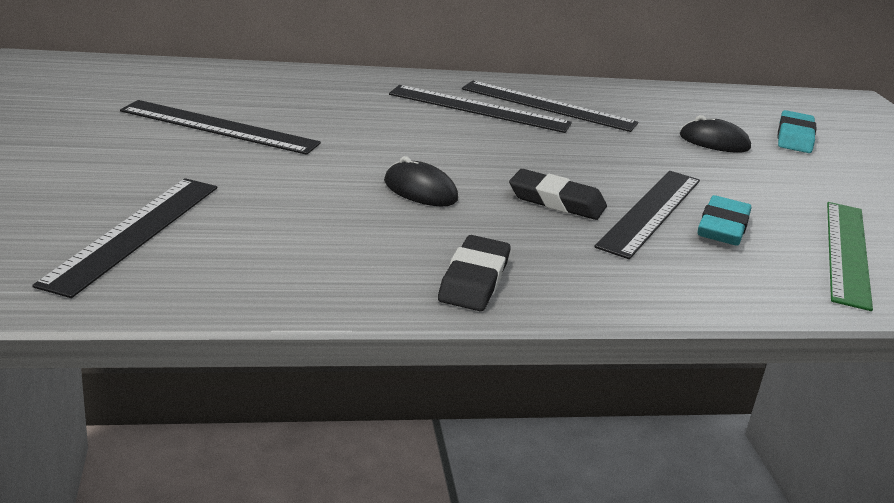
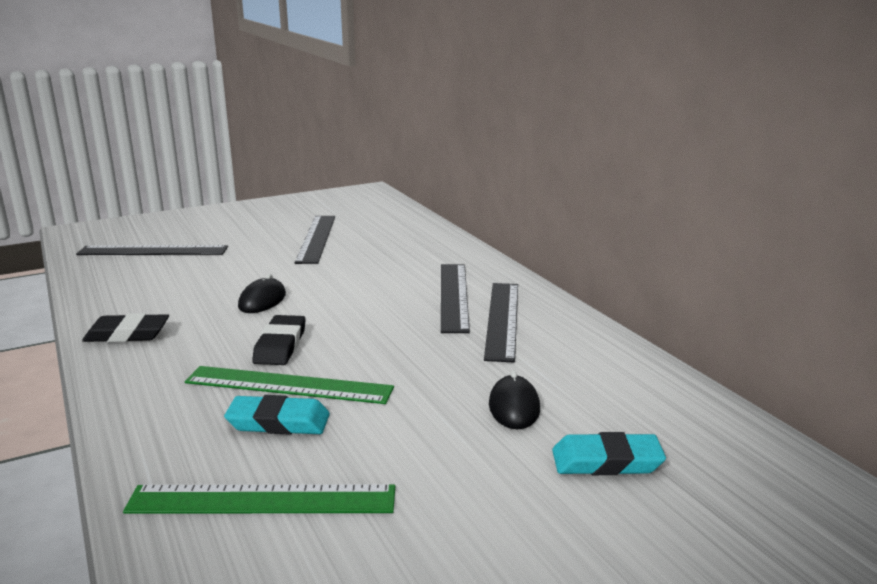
camera: 75 degrees right, 5 degrees down
black ruler [594,171,700,259] -> green ruler [185,366,394,404]

